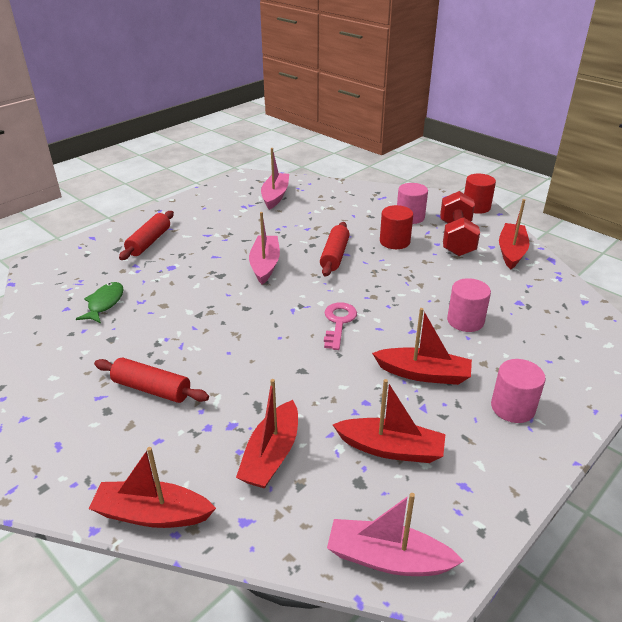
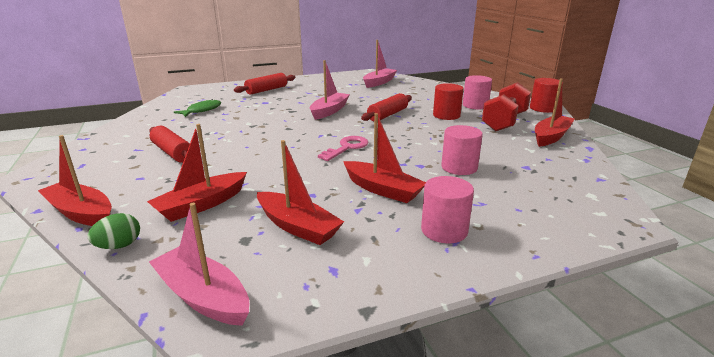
camera: 25 degrees right, 10 degrees down
none -> green egg [88,213,140,249]

